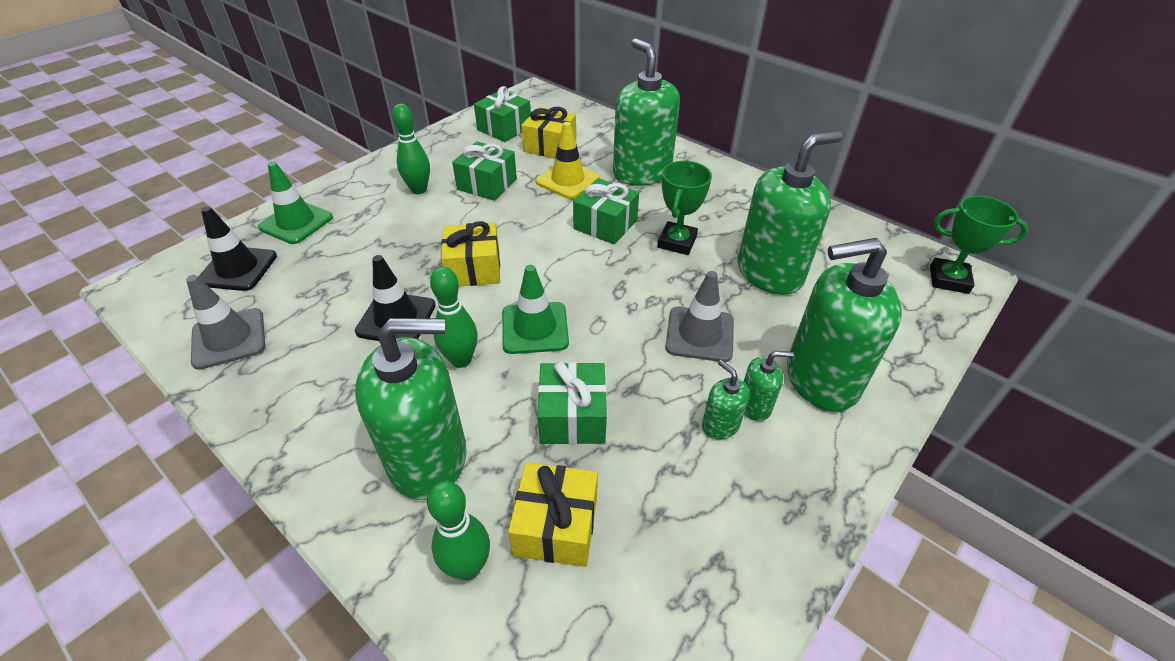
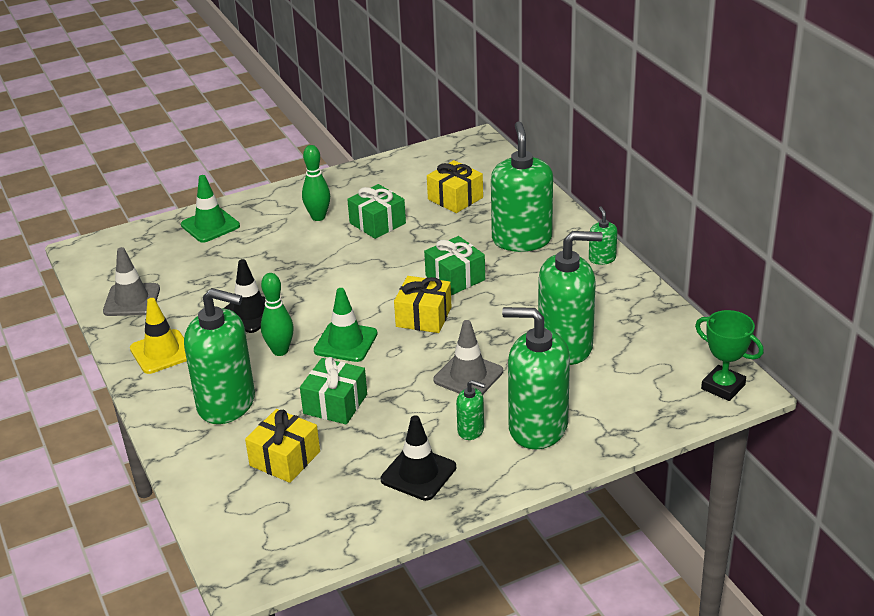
camera: 25 degrees right, 10 degrees down
black traffic cone [198,206,277,291] -> black traffic cone moved to [381,415,456,501]
green bowling pin [427,481,490,580] -> none
yellow gift [441,221,500,286] -> yellow gift moved to [394,276,451,333]
green gift [474,86,531,142] -> none
yellow traffic cone [536,122,600,199] -> yellow traffic cone moved to [130,298,187,374]
green trophy [658,161,712,255] -> none
green soap dispenser [702,360,750,440] -> green soap dispenser moved to [589,206,617,265]

